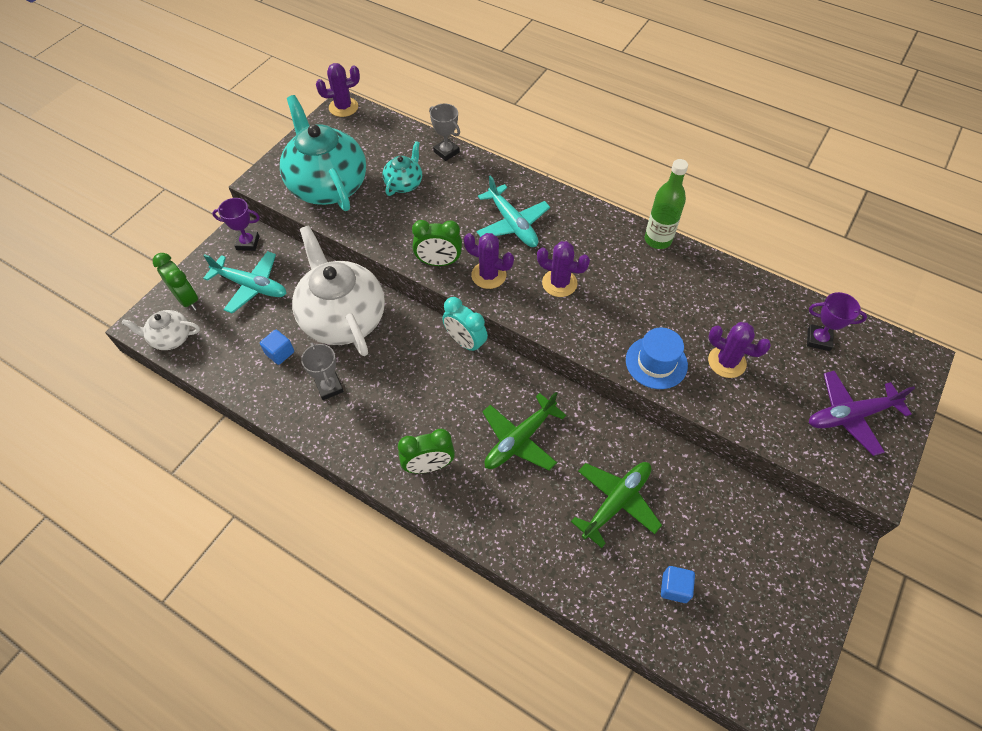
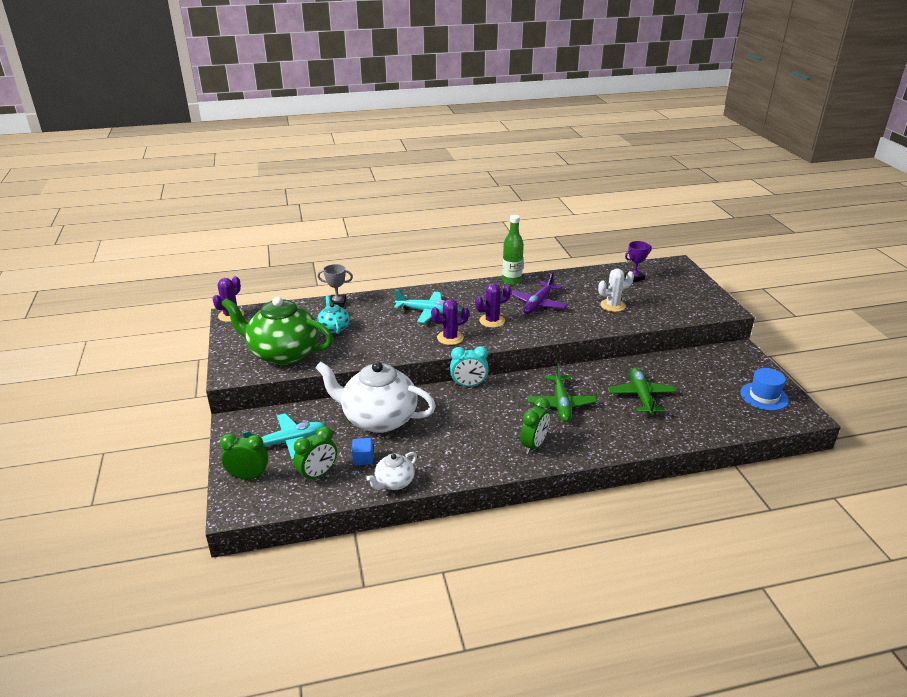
camera: 45 degrees left, 25 degrees down
white teapot [121,310,200,350] -> white teapot moved to [366,452,417,490]
purple trophy [212,198,260,251] -> none
turquoise teapot [280,95,366,211] -> green teapot [222,296,333,365]
grey trophy [301,343,344,400] -> none
green clock [412,220,462,266] -> green clock moved to [293,426,337,483]
blue hat [626,328,688,389] -> blue hat moved to [740,368,789,411]
blue cube [661,566,695,603] -> none
purple cactus [708,322,771,378] -> white cactus [598,269,634,312]
purple plane [809,371,915,456] -> purple plane moved to [511,272,567,314]

